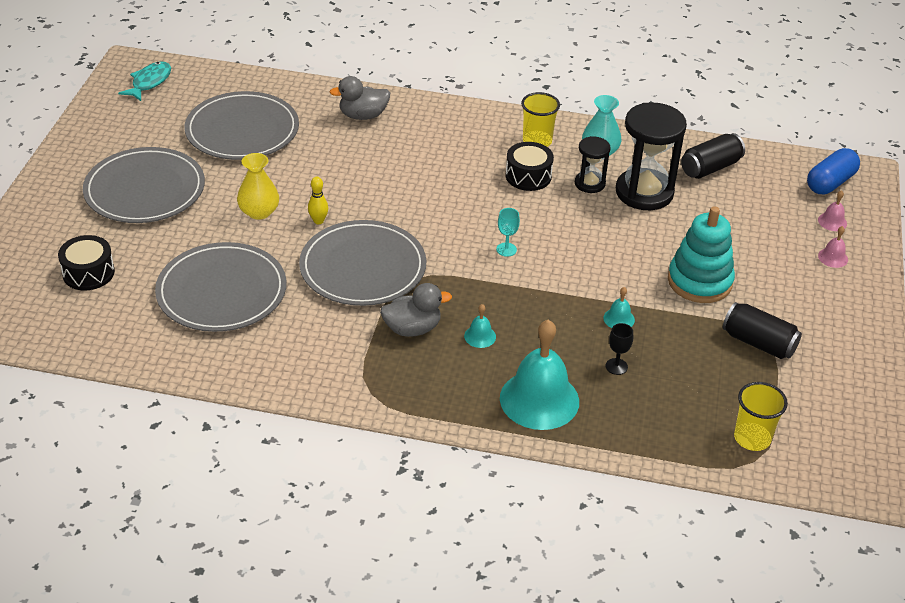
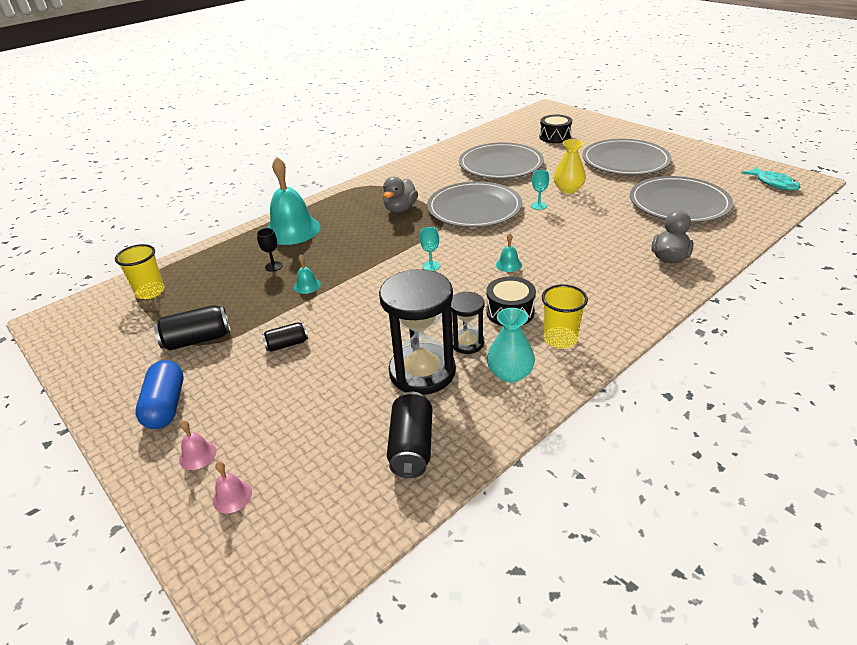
camera: 130 degrees right, 5 degrees down
yellow bowling pin [308,177,328,224] -> turquoise goblet [531,170,549,210]
turquoise bell [464,304,496,348] -> turquoise bell moved to [496,233,522,272]
turquoise stacking toy [668,206,735,303] -> black can [262,322,308,352]
blue capsule [807,148,860,194] -> blue capsule moved to [135,360,183,429]

